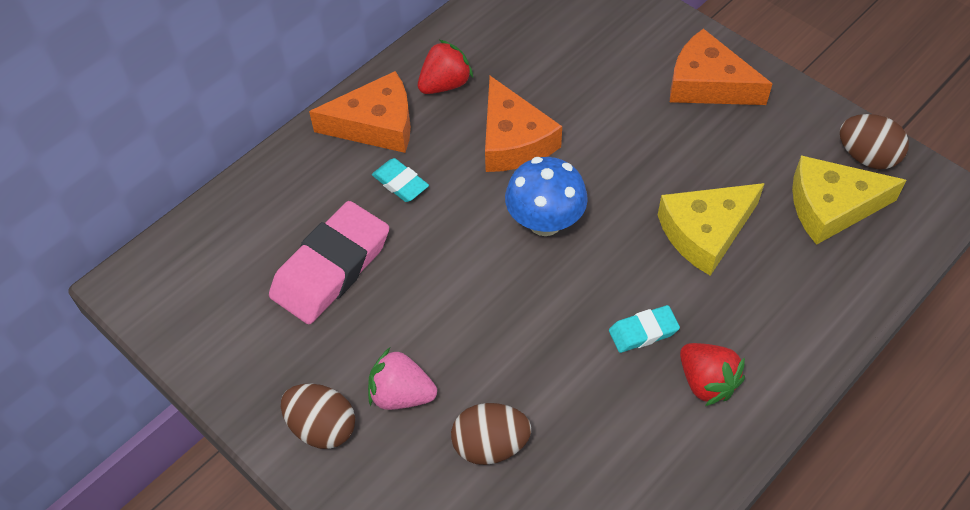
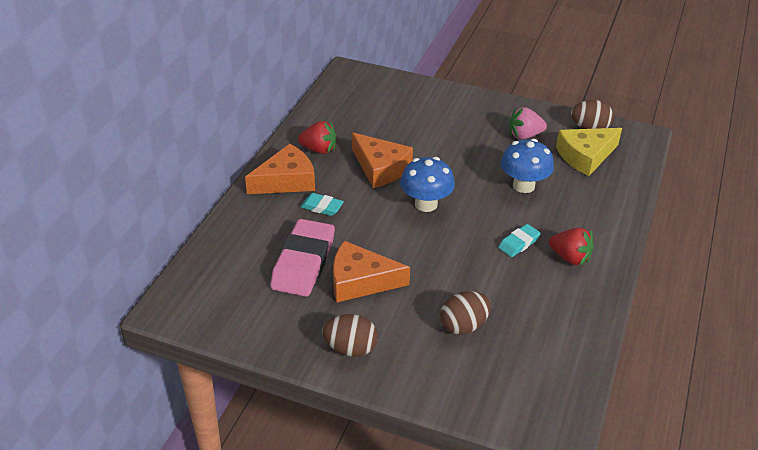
camera: 25 degrees left, 15 degrees down
pink strawberry [368,348,437,410] -> pink strawberry moved to [509,107,547,140]
red strawberry [418,40,473,94] -> red strawberry turned 75 degrees clockwise [298,121,336,154]
yellow cheese [658,183,765,276] -> blue mushroom [501,139,554,193]
orange cheese [670,28,772,105] -> orange cheese moved to [333,241,410,302]

